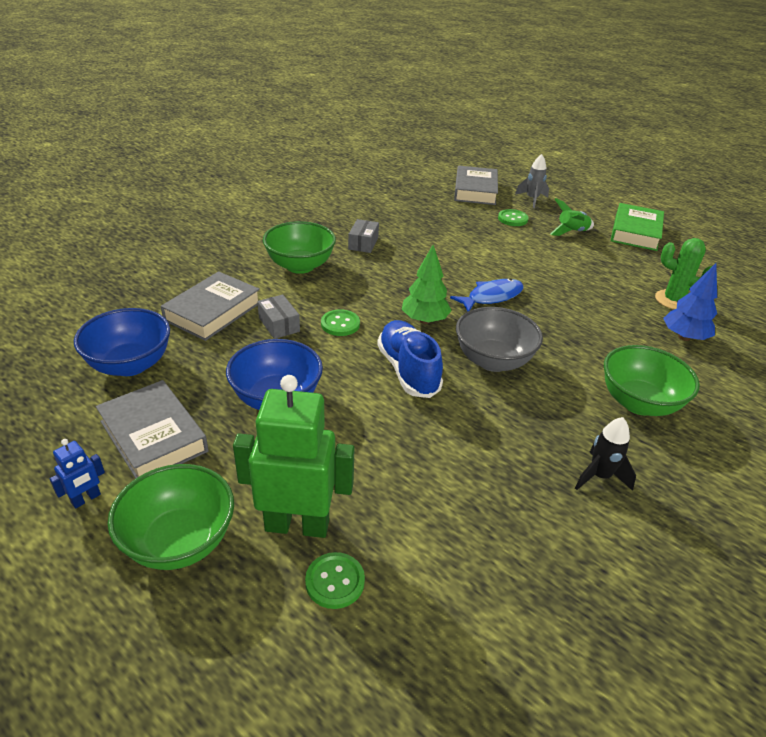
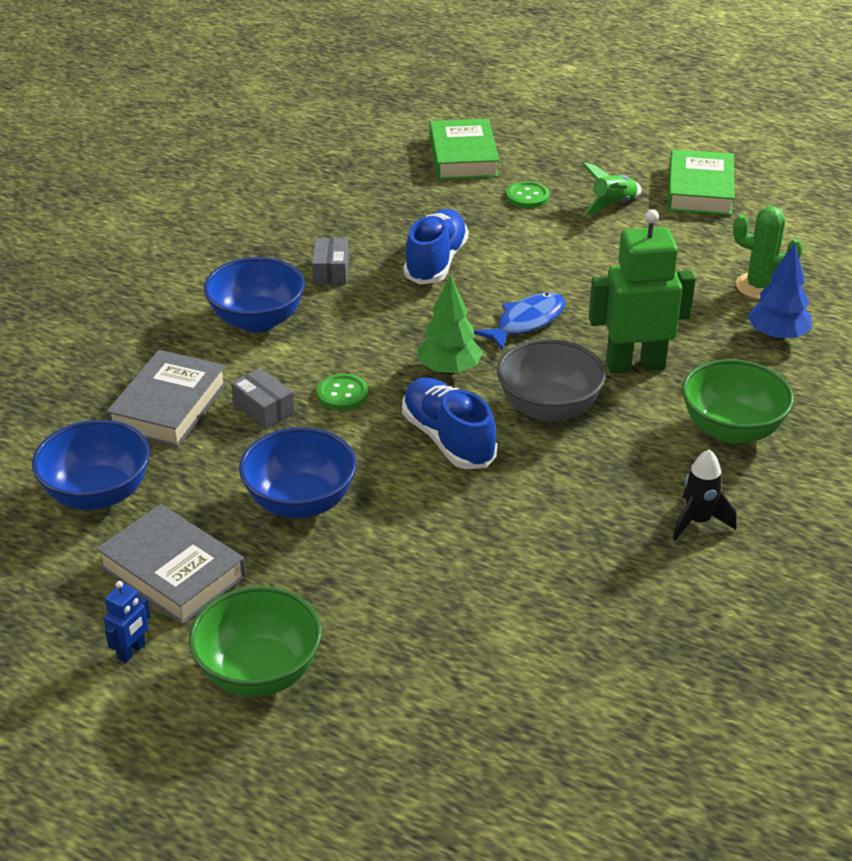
camera: 10 degrees left, 0 degrees up
green robot [233,375,355,538] -> green robot moved to [589,209,696,373]
green bowl [263,221,336,274] -> blue bowl [204,257,305,332]
green button [305,552,365,609] -> none
grey book [454,166,498,205] -> green book [429,118,499,180]
grey rocket [515,154,549,208] -> none
none -> blue shoe [403,209,469,285]

